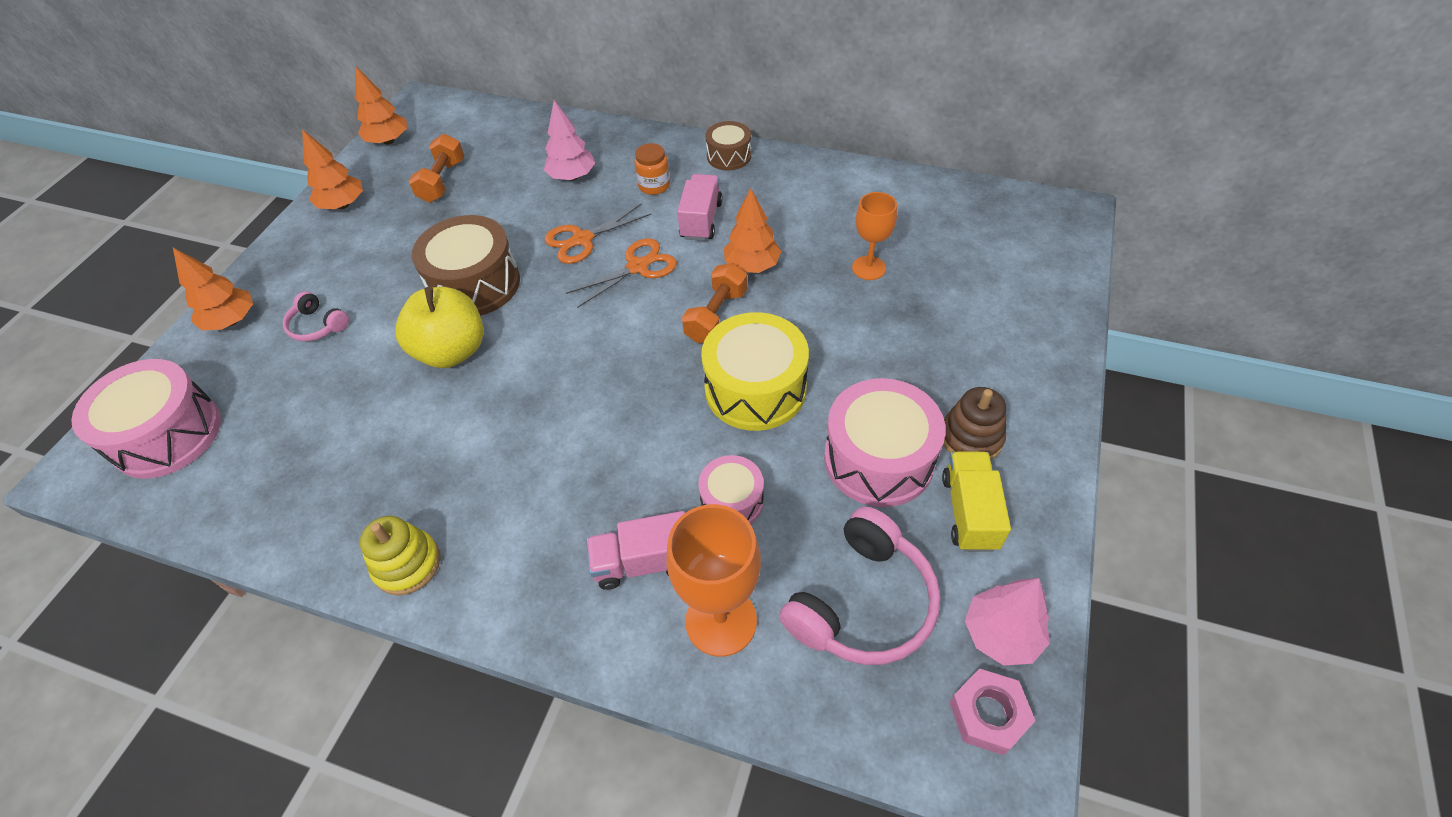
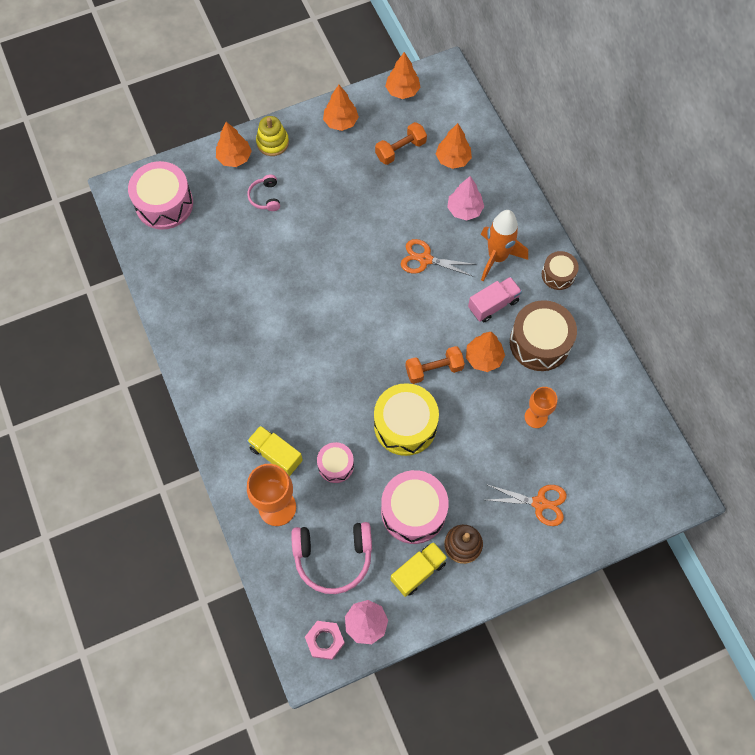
camera: 45 degrees right, 15 degrees up
yellow stacking toy [360,516,440,595] -> yellow stacking toy moved to [256,116,289,156]
yellow apple [396,287,484,368] -> none
brown drum [412,215,520,316] -> brown drum moved to [510,300,577,371]
orange scissors [566,238,677,308] -> orange scissors moved to [486,484,567,526]
pink truck [587,511,685,590] -> yellow truck [247,425,303,476]
orange jar [634,143,670,195] -> orange rocket [481,210,528,281]
none -> orange tree [436,123,472,169]

